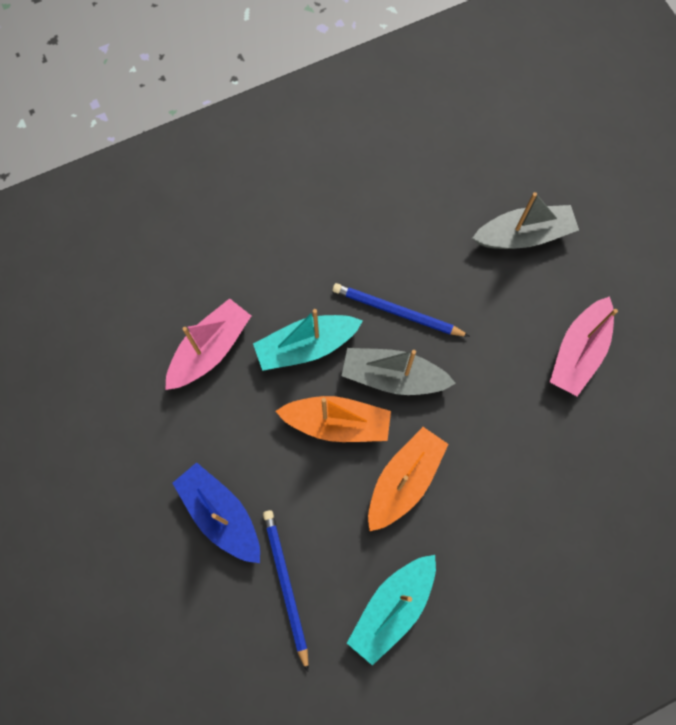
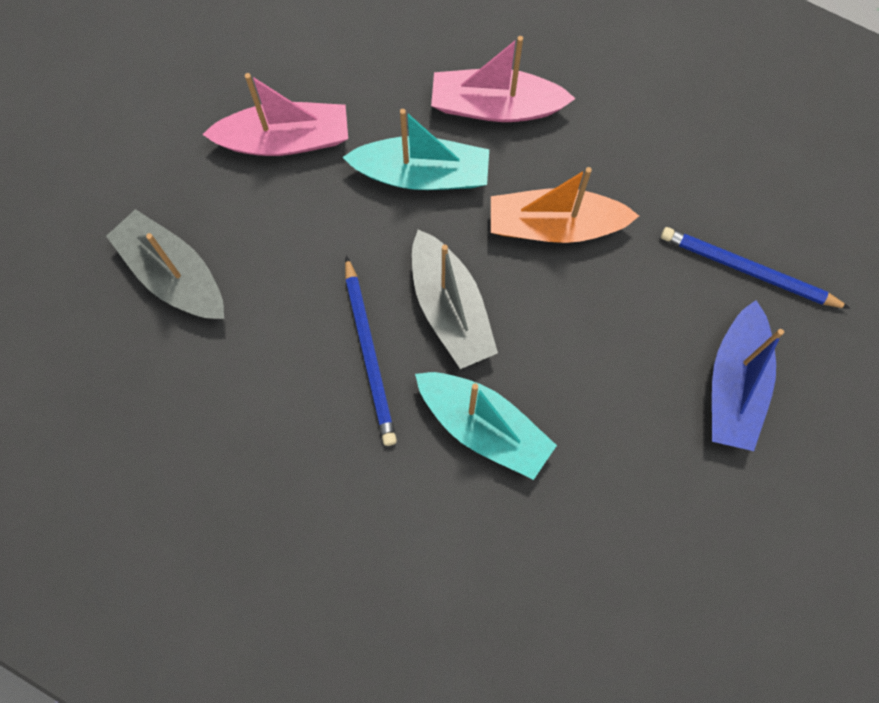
camera: 125 degrees left, 0 degrees up
pink boat [165,298,251,390] -> pink boat moved to [431,36,576,122]
blue pencil [263,510,308,672] -> blue pencil turned 75 degrees clockwise [661,227,850,309]
orange boat [275,396,391,442] -> none
turquoise boat [347,555,436,666] -> turquoise boat moved to [342,109,489,190]

